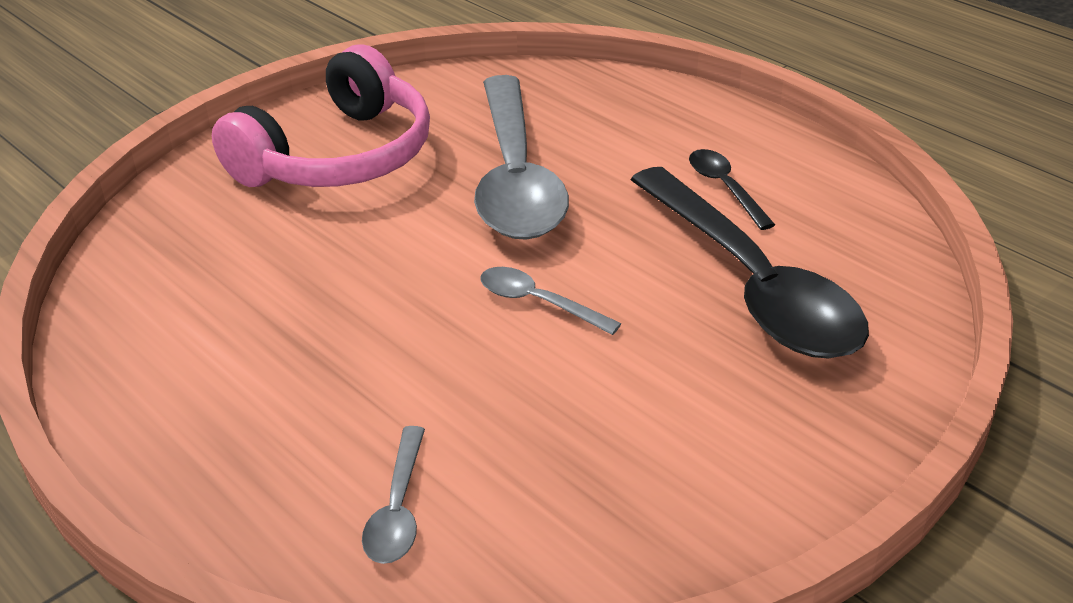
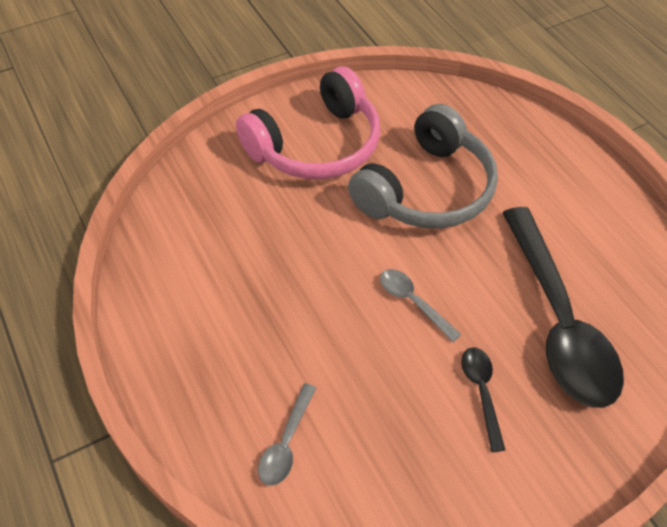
camera: 15 degrees right, 15 degrees up
grey spoon [474,75,569,240] -> grey headphones [348,104,498,229]
black spoon [689,149,775,230] -> black spoon moved to [461,347,505,452]

